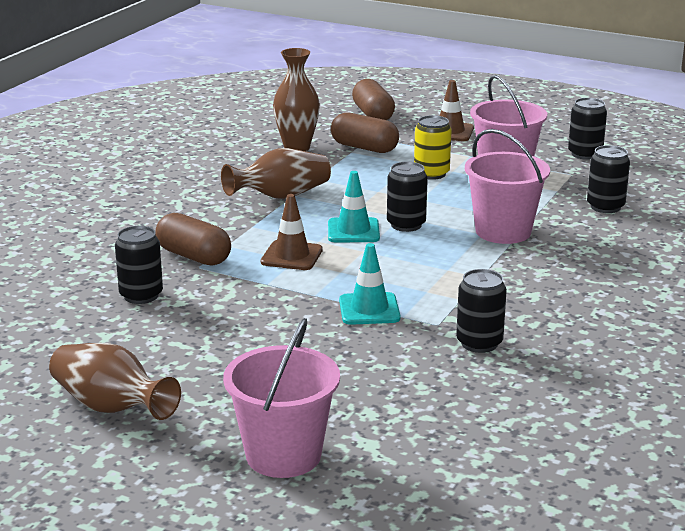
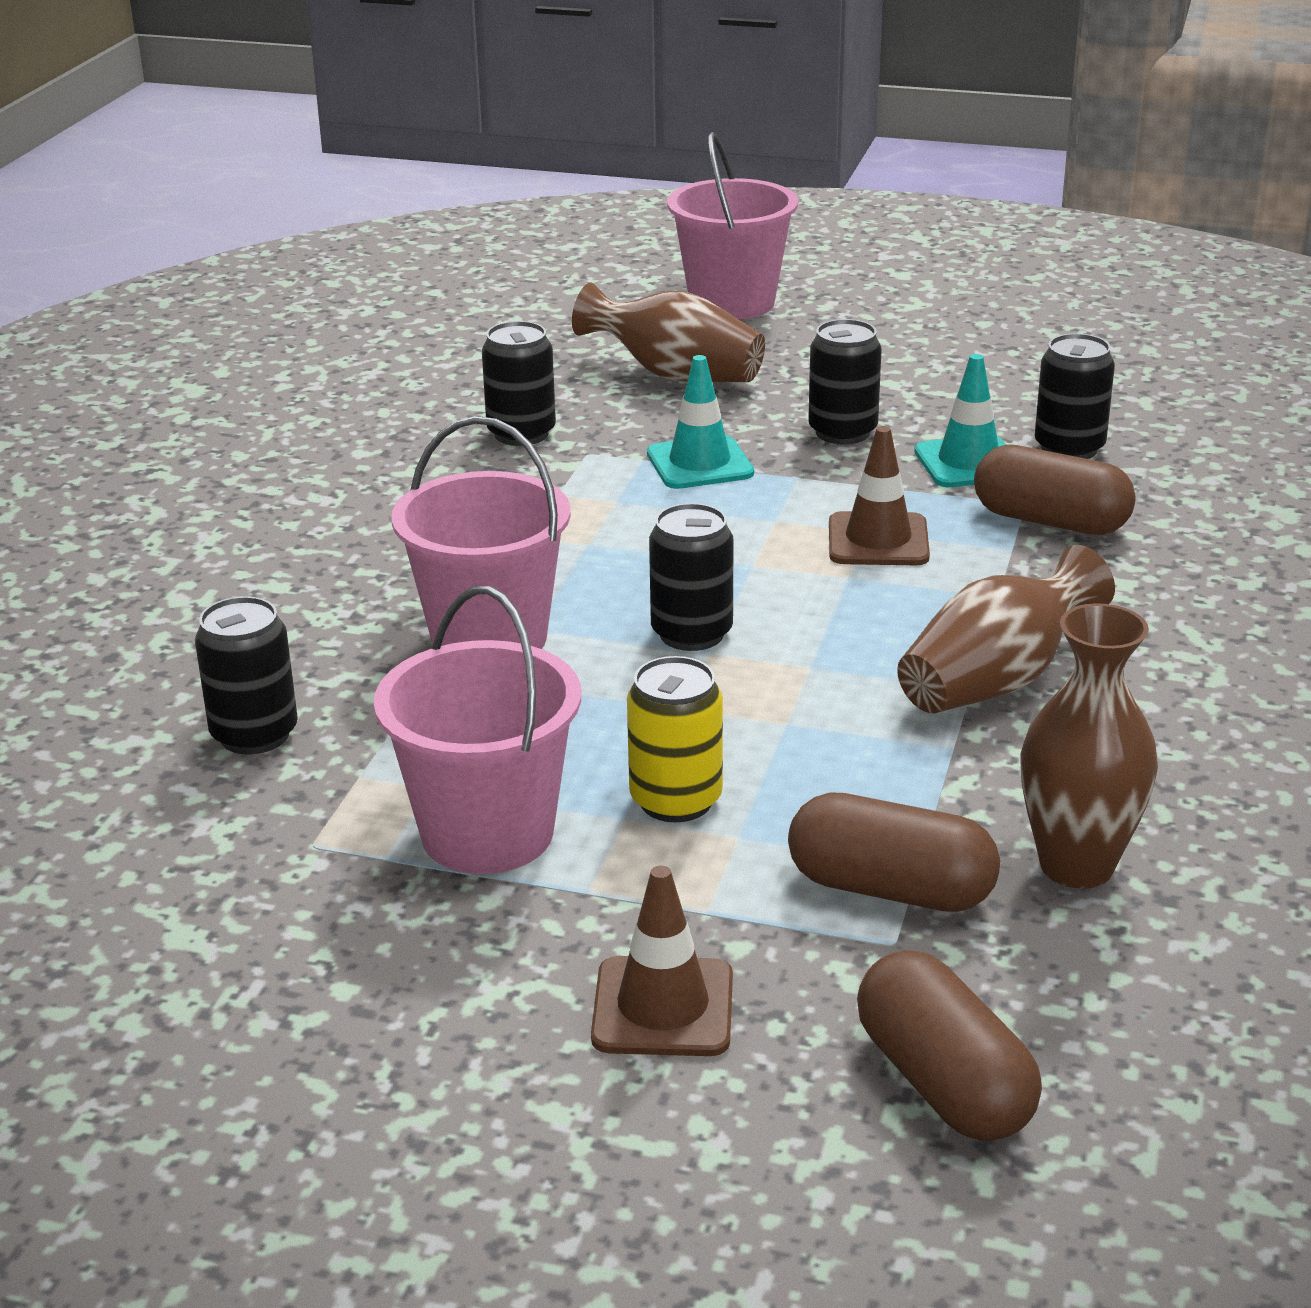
camera: 170 degrees right, 5 degrees up
brown vase [49,343,181,420] -> brown vase moved to [572,282,765,382]
turquoise traffic cone [328,171,380,242] -> turquoise traffic cone moved to [914,354,1006,487]
black can [568,98,607,160] -> black can moved to [808,319,882,444]

